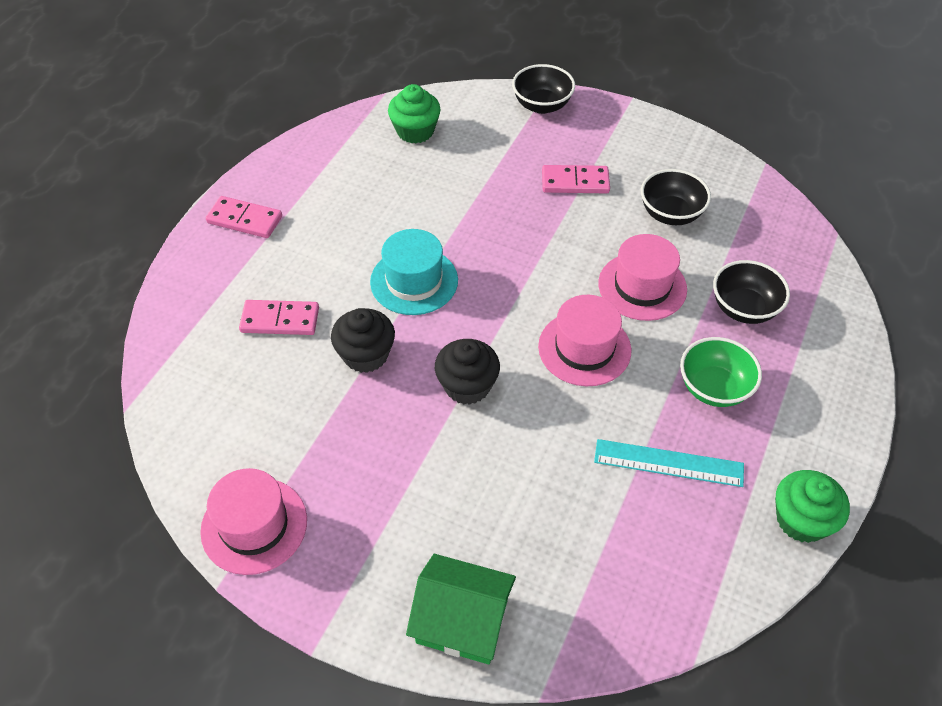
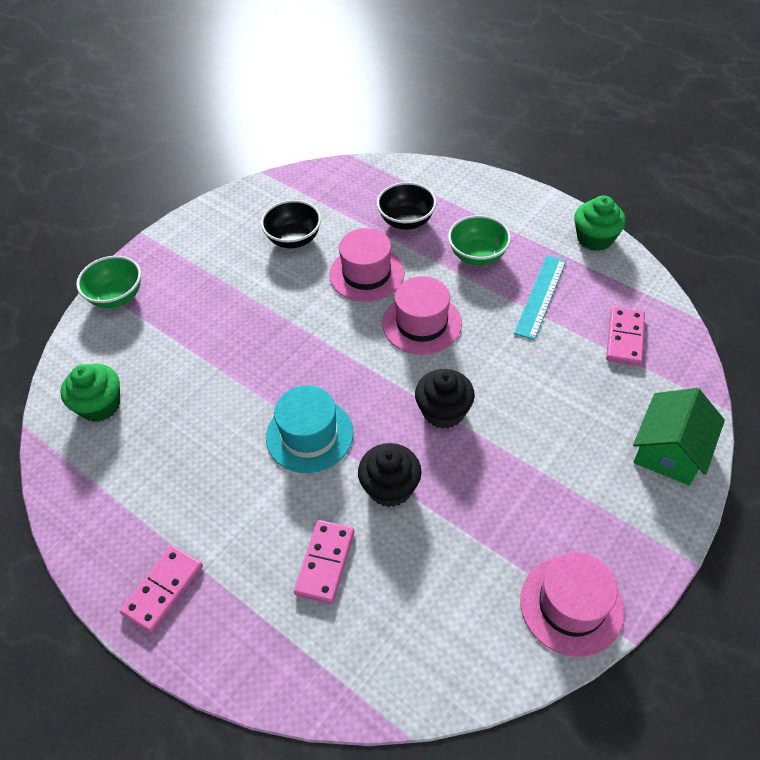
camera: 75 degrees left, 0 degrees up
black bowl [512,64,575,114] -> green bowl [76,256,141,308]
pink domino [542,165,610,193] -> pink domino moved to [606,307,645,366]

